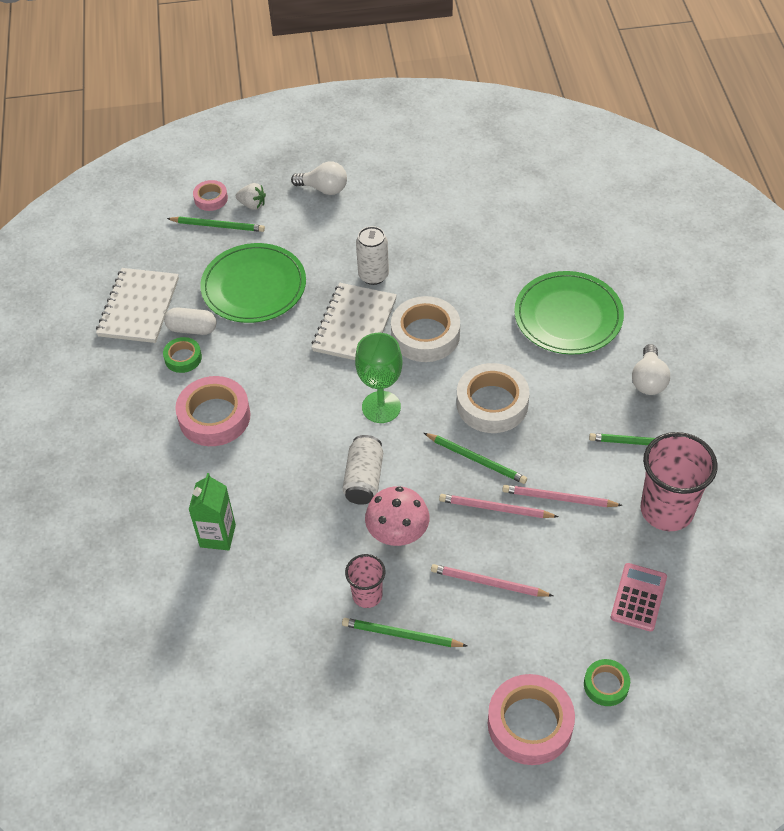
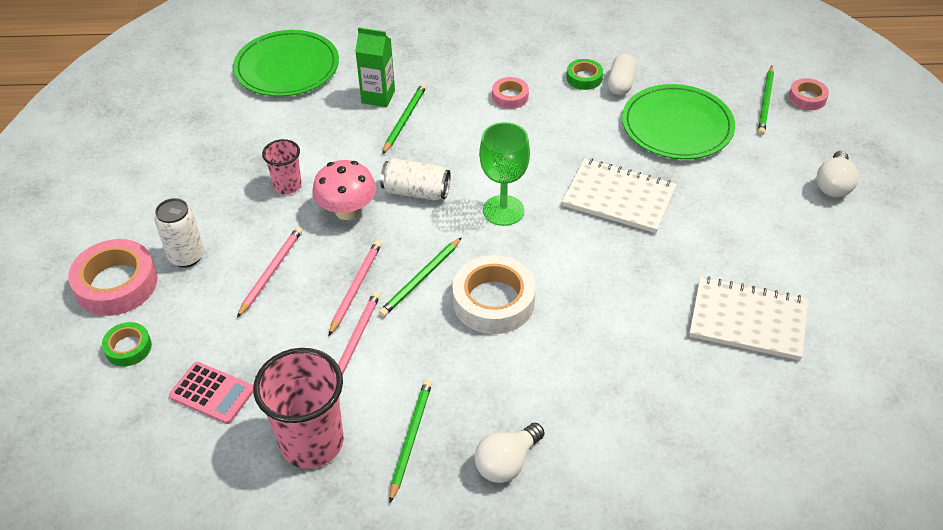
camera: 95 degrees right, 5 degrees down
white notebook [96,268,179,343] -> white notebook moved to [689,277,808,361]
pink tape [175,376,250,446] -> pink tape [492,77,529,109], size x0.54
white strawberry [236,183,266,210] -> none
green pencil [342,618,467,647] -> green pencil moved to [382,83,427,154]
white can [356,226,389,285] -> white can moved to [155,198,204,268]
white tape [391,296,460,362] -> none
green plate [514,271,624,355] -> green plate moved to [233,30,339,97]
white light bulb [632,344,670,395] -> white light bulb turned 60 degrees counterclockwise [475,423,544,483]

